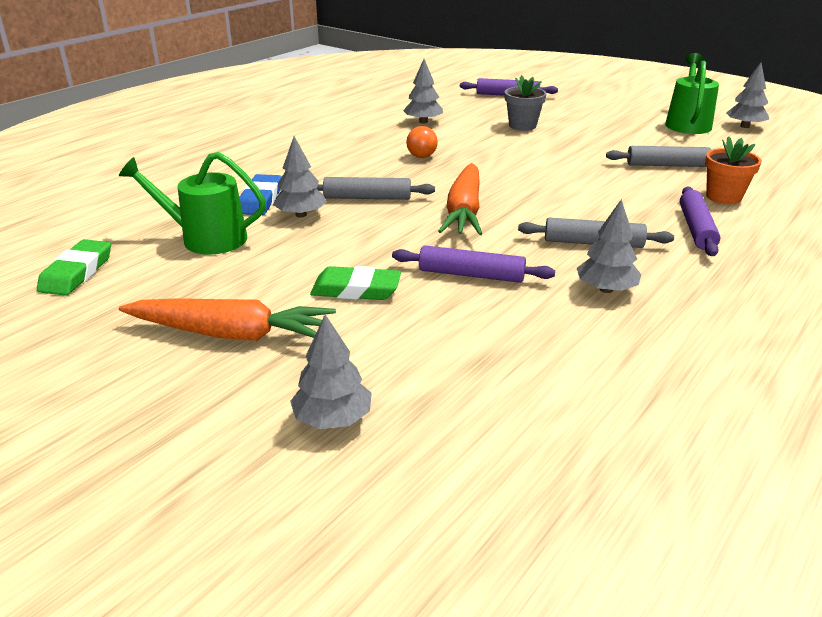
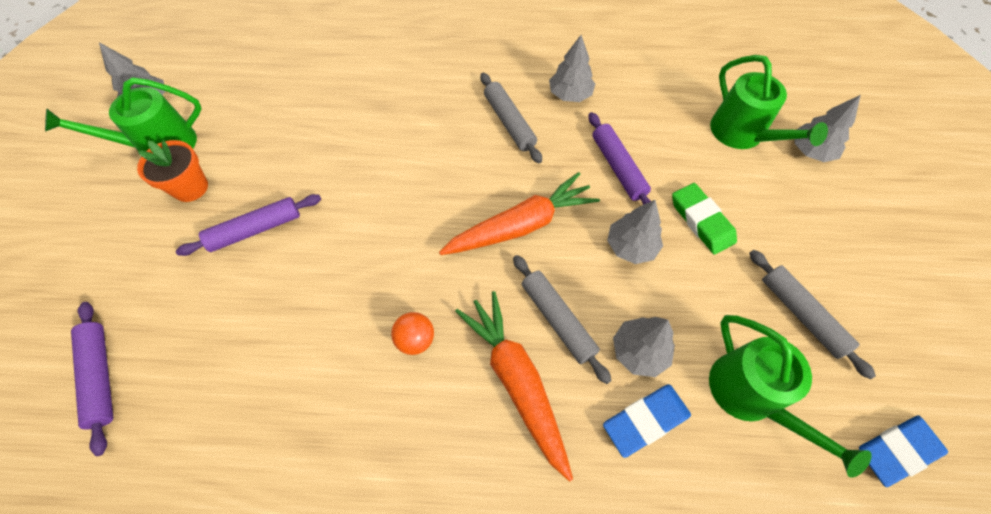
camera: 125 degrees left, 30 degrees up
green eraser [37,239,111,296] -> blue eraser [859,415,948,487]
orange carrot [119,298,336,341] -> orange carrot moved to [455,291,573,482]
grey tree [403,59,443,124] -> grey tree moved to [607,200,663,264]
grey flower pot [505,75,547,131] -> none
grey rolling pin [606,146,711,167] -> grey rolling pin moved to [749,250,876,379]
purple rolling pin [680,186,721,256] -> purple rolling pin moved to [176,194,321,256]
orange flower pot [705,136,762,204] -> orange flower pot moved to [137,140,208,202]
none -> green watering can [710,55,828,149]

